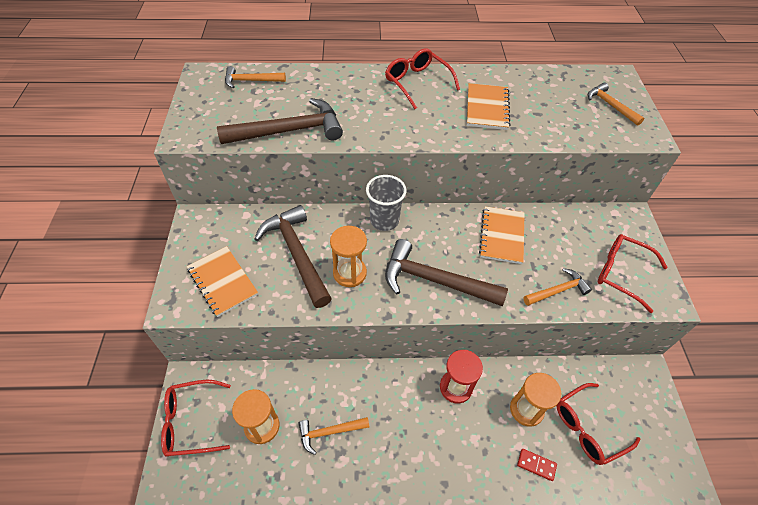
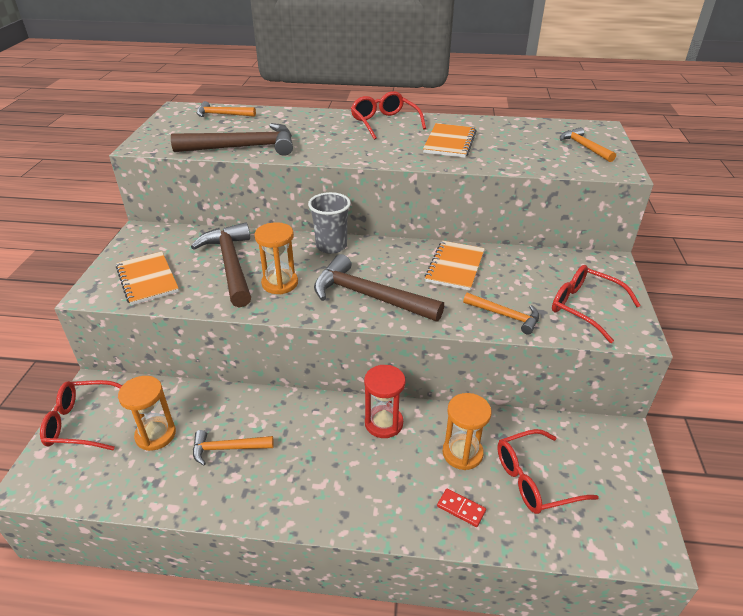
camera: 10 degrees right, 15 degrees down
orange hammer [523,268,592,306] -> orange hammer turned 45 degrees clockwise [463,293,539,334]

